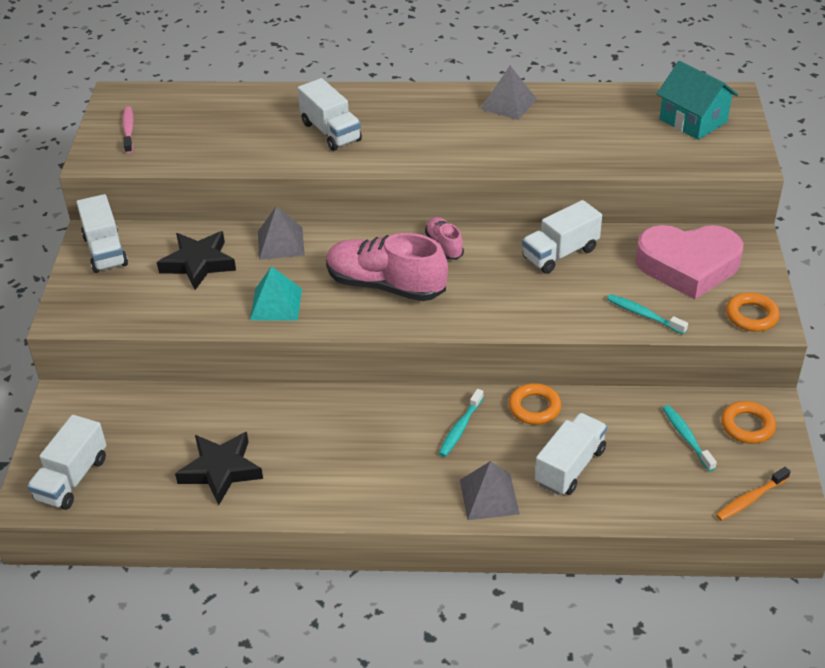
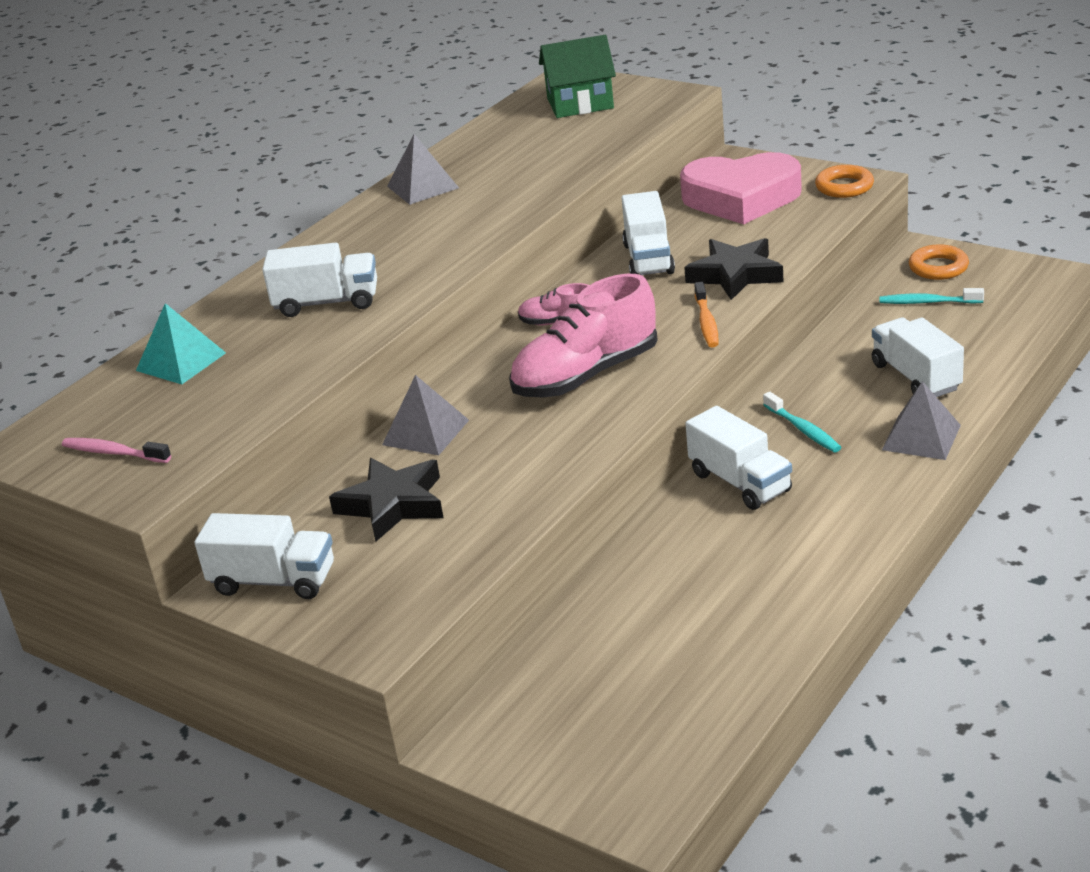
camera: 55 degrees left, 10 degrees down
white truck [27,415,106,510] -> white truck moved to [685,406,792,510]
black star [175,432,263,505] -> black star moved to [684,238,784,300]
turquoise pyramid [250,266,302,320] -> turquoise pyramid moved to [136,303,226,384]
orange ring [509,383,561,425] -> none
turquoise toothbrush [607,294,688,335] -> none
pink heart [635,225,744,299] -> pink heart turned 60 degrees clockwise [680,152,802,224]
turquoise house [657,61,738,140] -> green house [539,35,616,118]
orange toothbrush [716,467,791,521] -> orange toothbrush moved to [694,282,718,347]

